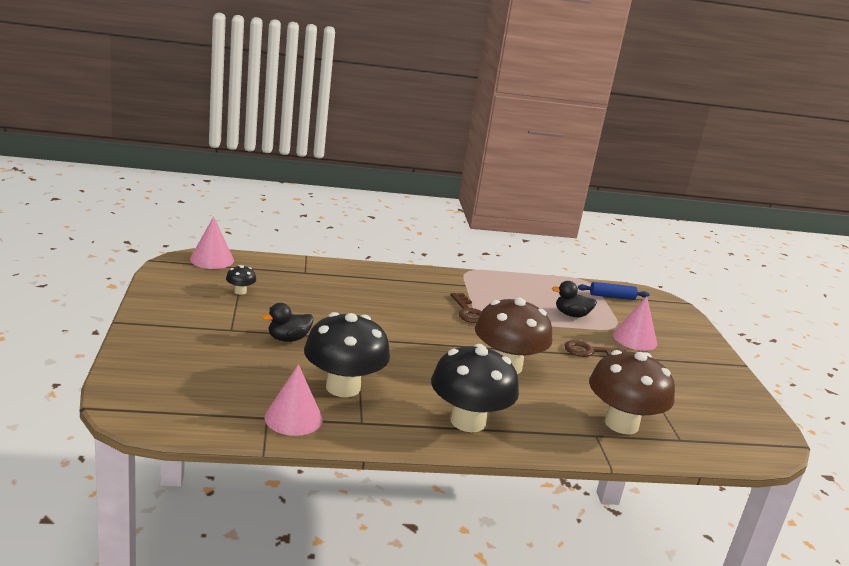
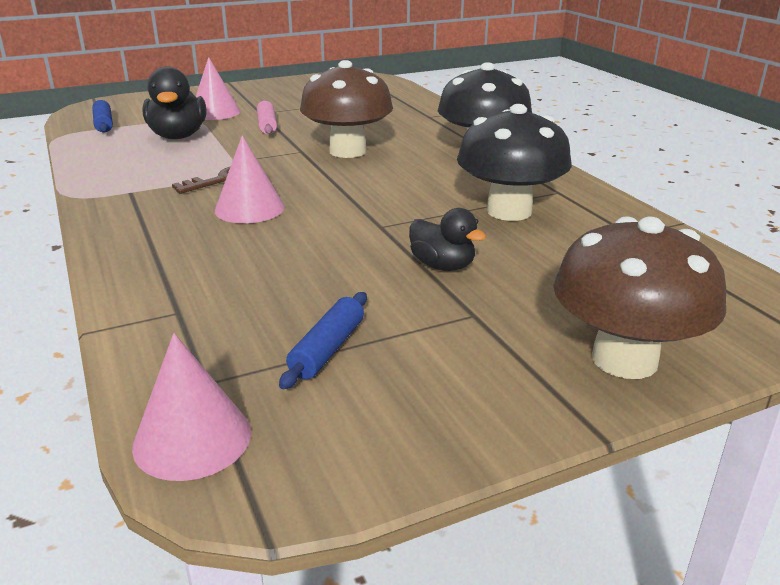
camera: 105 degrees left, 5 degrees up
black mushroom [226,265,256,295] -> blue rolling pin [279,292,367,389]
pink cone [264,364,323,436] -> pink cone moved to [215,135,285,223]
black duck [552,281,597,317] -> black duck [142,67,206,139], size x1.61
brown key [564,340,627,357] -> pink rolling pin [257,101,277,134]
brown mushroom [589,350,675,434] -> brown mushroom moved to [553,216,726,379]

